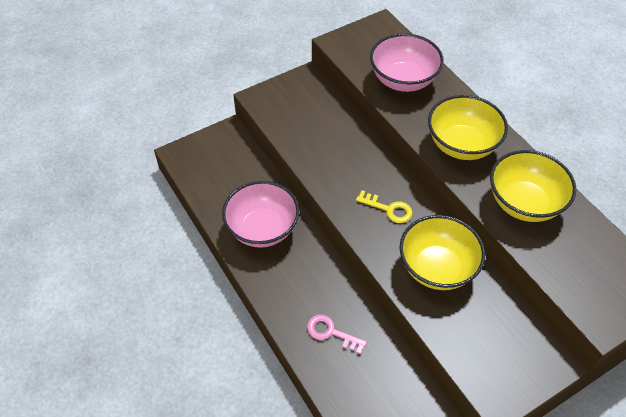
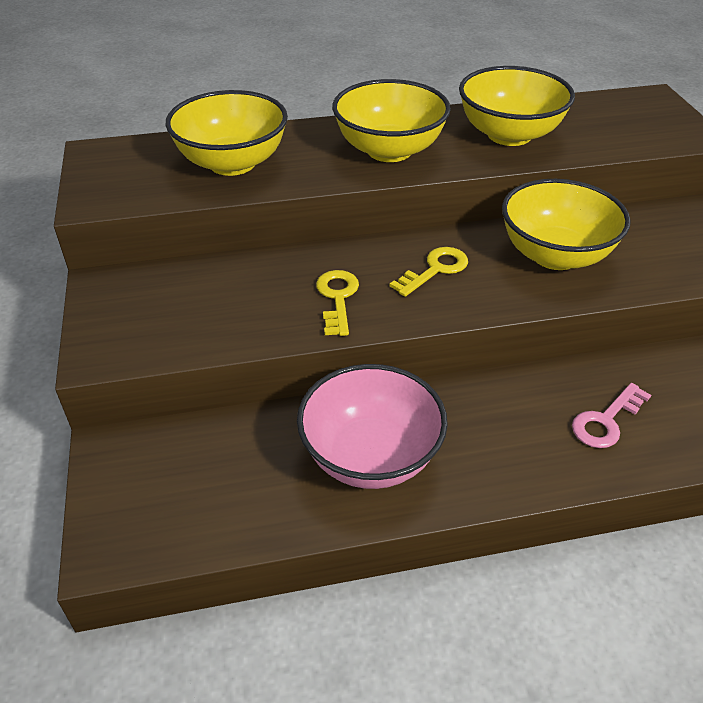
camera: 70 degrees left, 10 degrees down
pink bowl [370,33,444,92] -> yellow bowl [166,90,288,176]
none -> yellow key [316,270,359,336]

